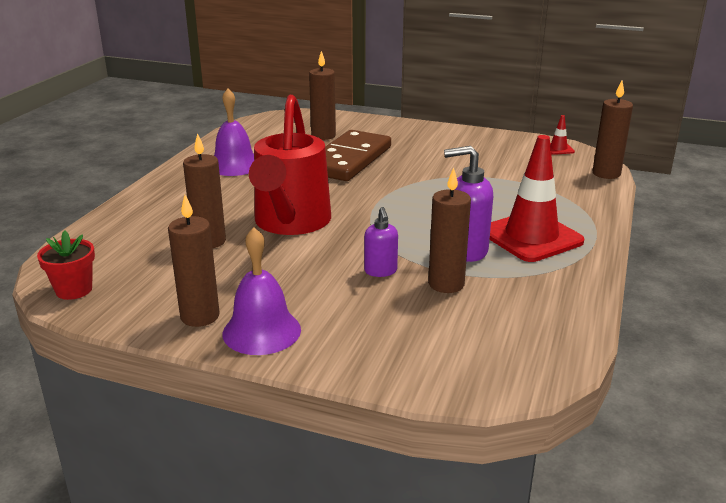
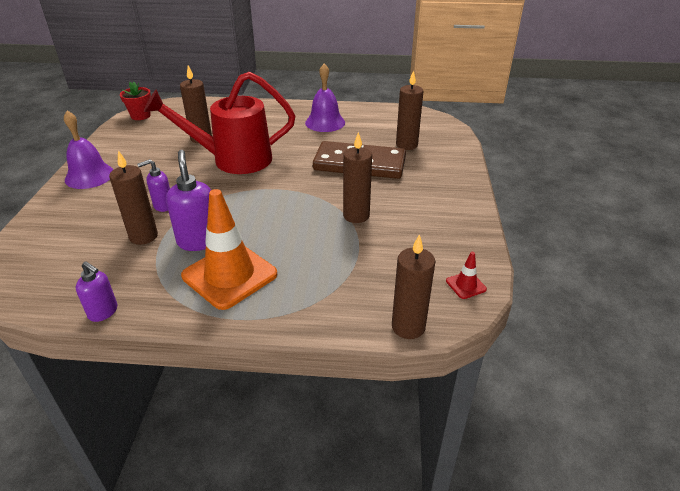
camera: 75 degrees right, 10 degrees up
brown candle [168,195,220,327] -> brown candle moved to [343,132,372,223]
red traffic cone [490,135,584,262] -> orange traffic cone [181,189,277,310]
none -> purple soap dispenser [76,261,117,322]

